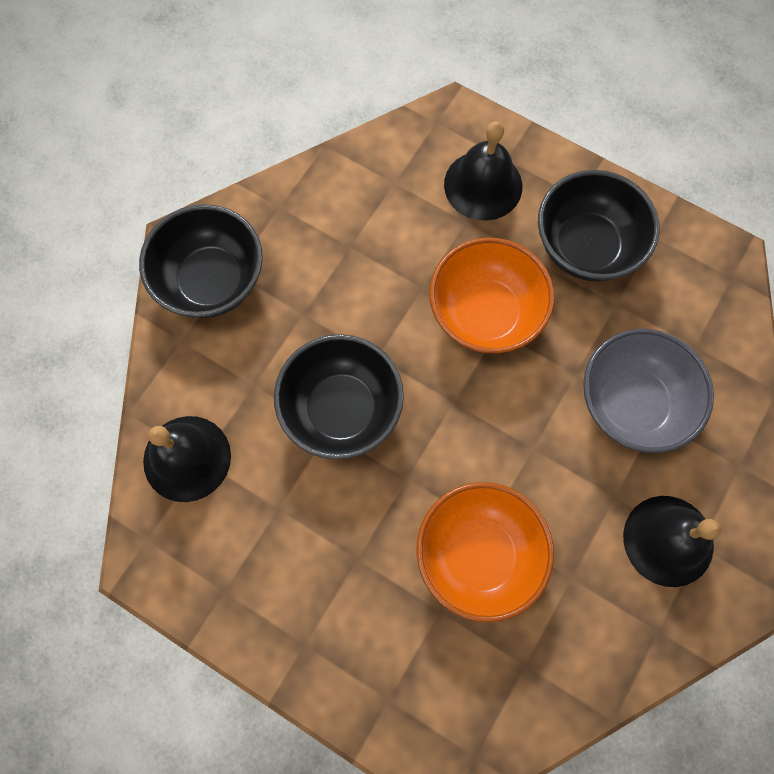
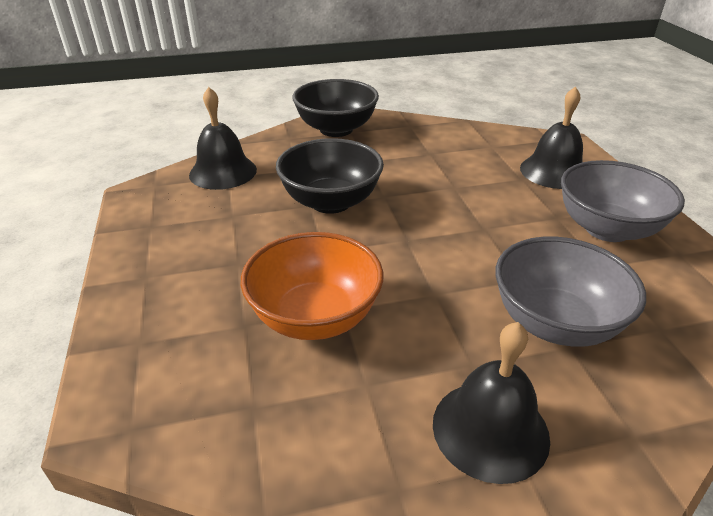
camera: 45 degrees right, 35 degrees down
orange bowl [429,238,554,353] -> none
black bowl [538,170,659,281] -> grey bowl [561,160,685,242]

